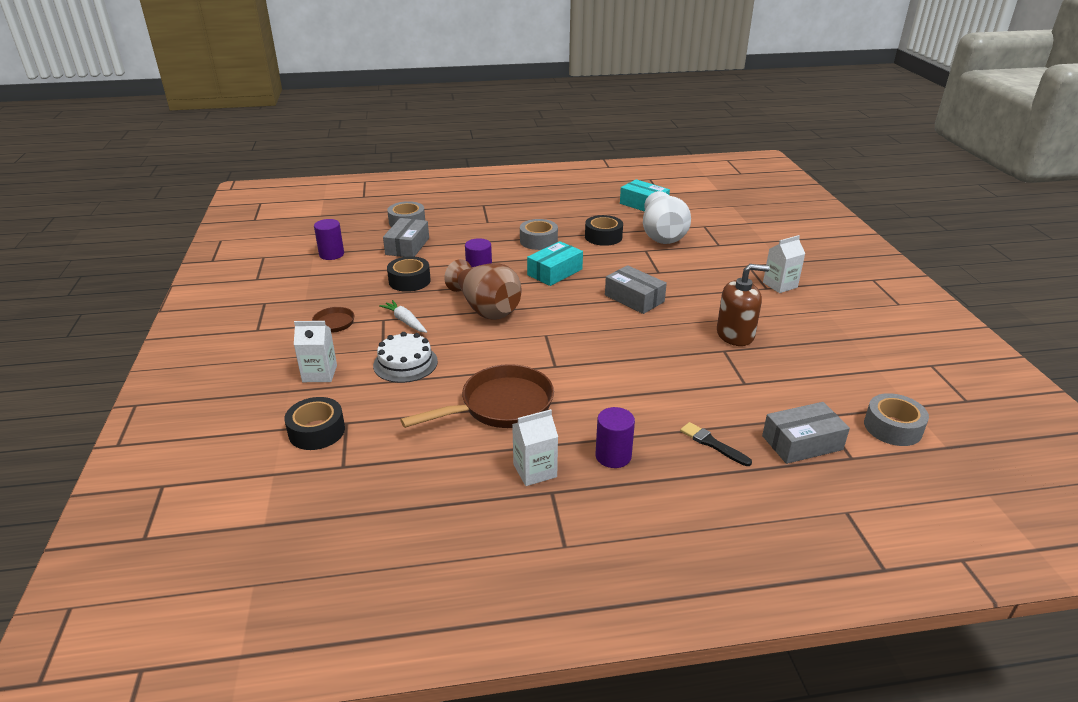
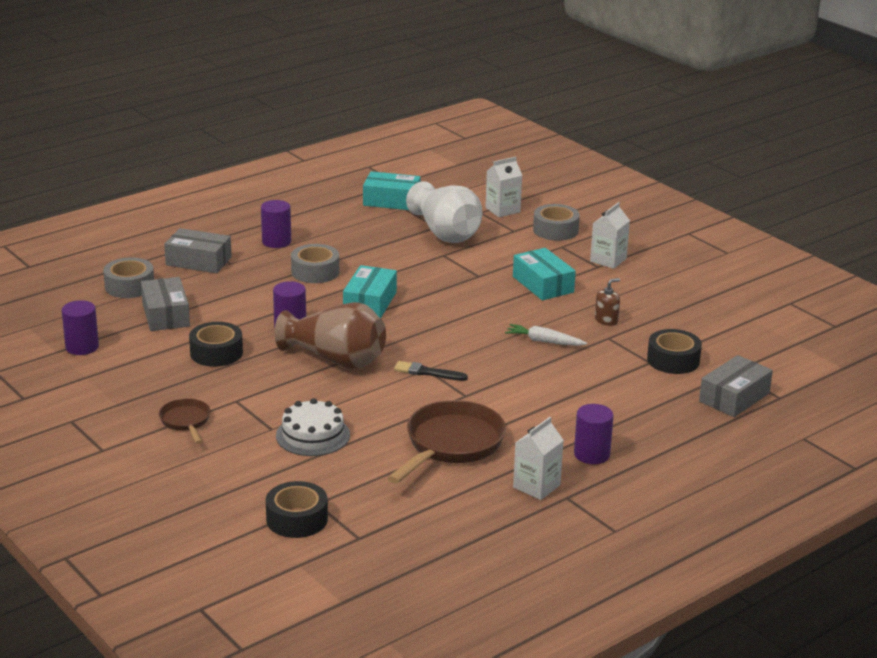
camera: 30 degrees left, 5 degrees down
white carton [294,321,337,382] -> white carton moved to [485,157,523,217]
white carrot [379,300,427,333] -> white carrot moved to [505,324,587,346]
black tape [585,215,623,246] -> black tape moved to [647,329,702,374]
grey box [605,265,667,314] -> grey box moved to [164,228,232,273]
black brush [680,422,752,466] -> black brush moved to [394,361,468,381]
brown soap dispenser [717,264,770,346] -> brown soap dispenser [595,278,620,326], size x0.53
grey tape [864,393,929,446] -> grey tape moved to [533,204,580,241]
none -> purple cylinder [261,200,291,248]
none -> turquoise box [513,248,576,300]

